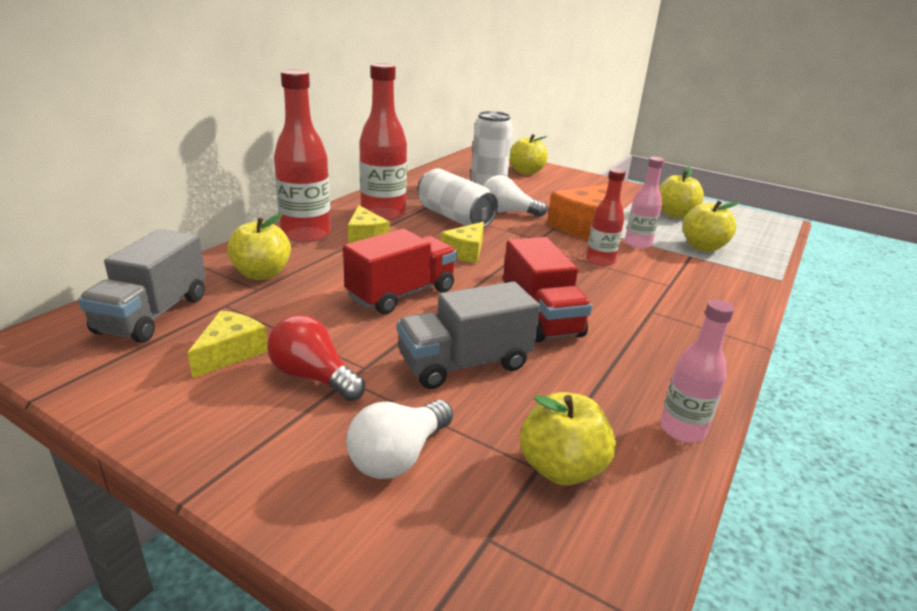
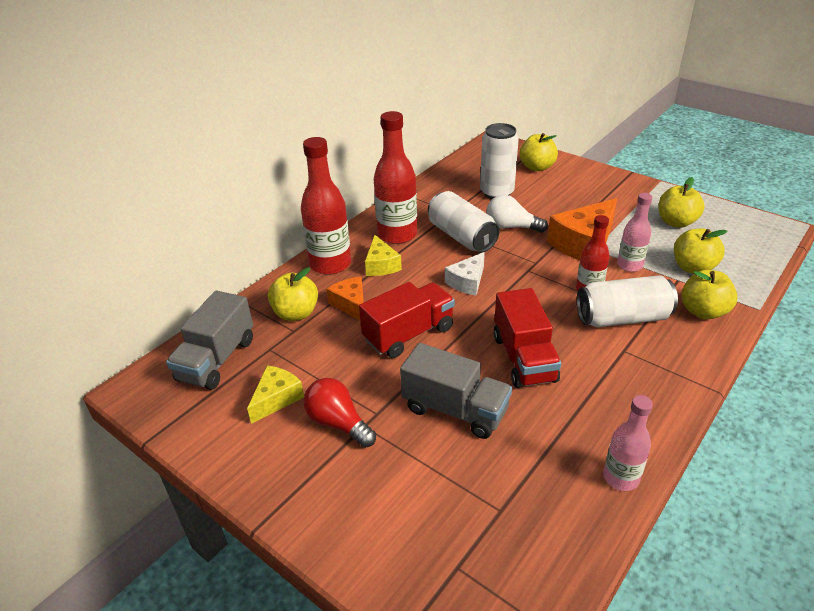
camera: 10 degrees right, 10 degrees up
white light bulb [346,400,453,479] -> none
grey truck [397,281,540,389] -> grey truck turned 135 degrees counterclockwise [400,343,512,439]
yellow cheese [441,222,484,263] -> white cheese [445,252,485,296]
yellow apple [520,392,616,485] -> yellow apple moved to [681,270,738,320]
none -> orange cheese [326,277,364,320]
none -> white can [577,275,678,327]

